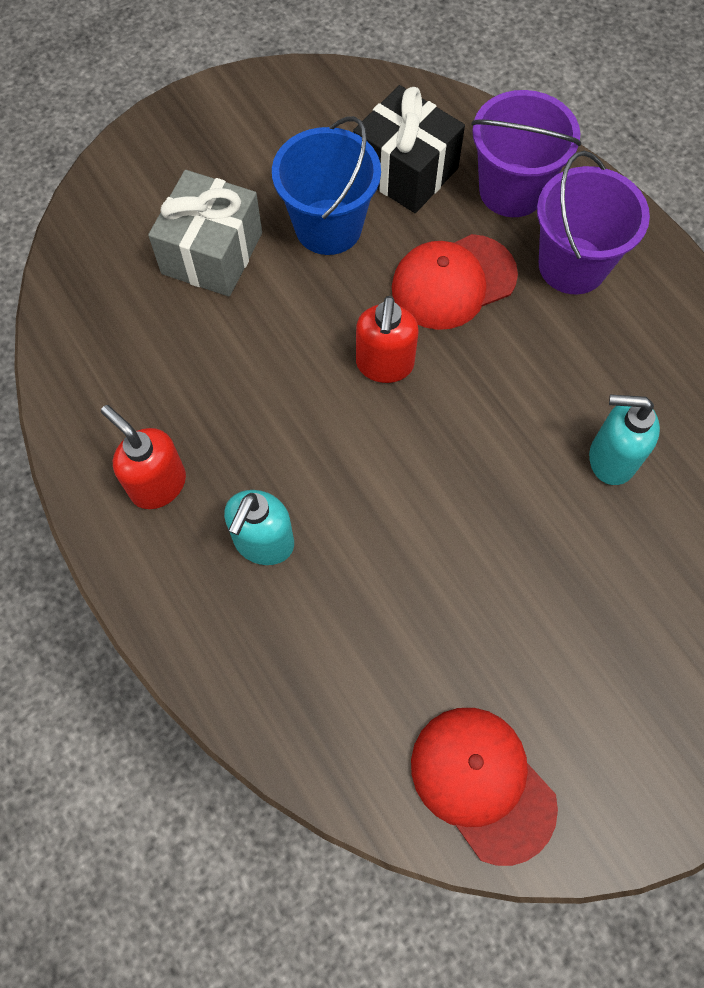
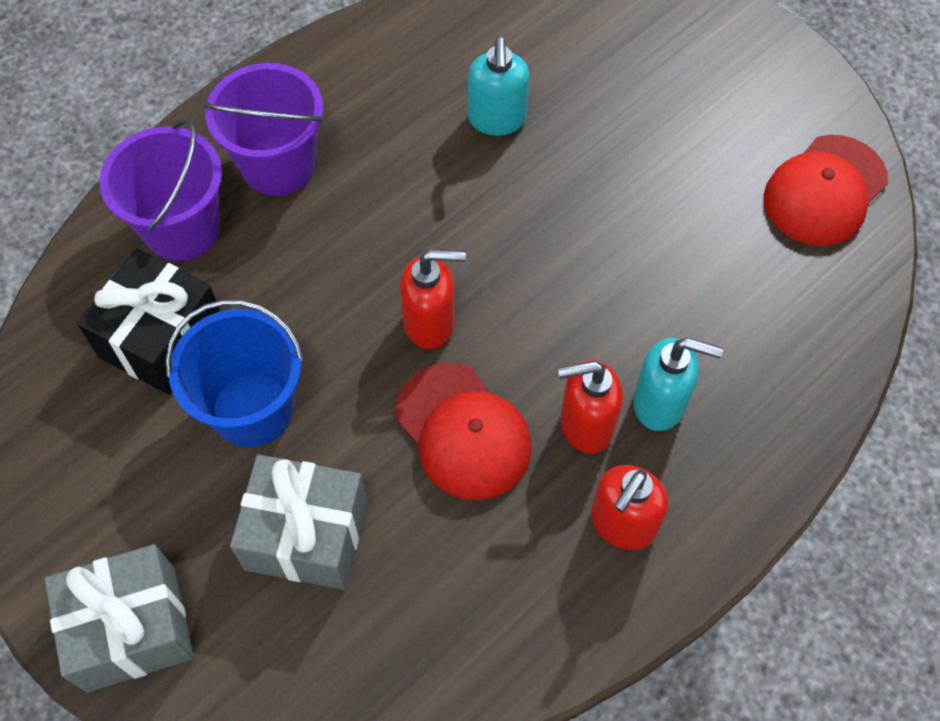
camera: 100 degrees left, 5 degrees down
red cap [392,234,518,330] -> red cap moved to [395,363,532,500]
none -> grey gift [45,544,194,693]
none -> red soap dispenser [558,360,623,453]

